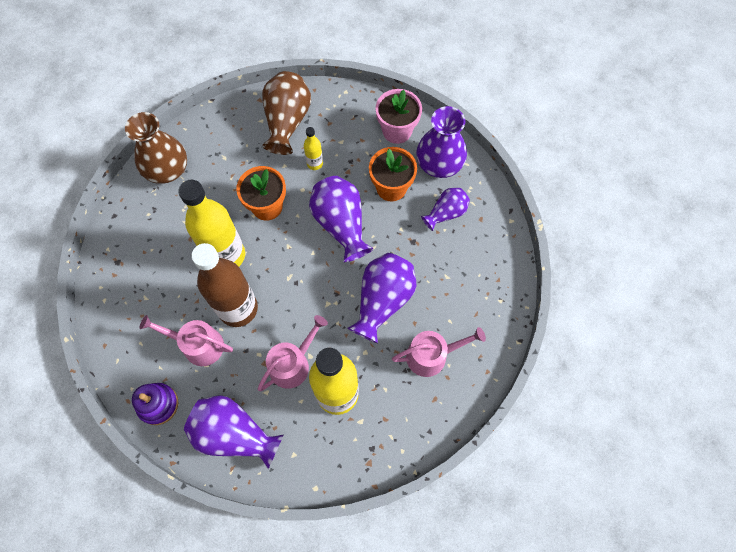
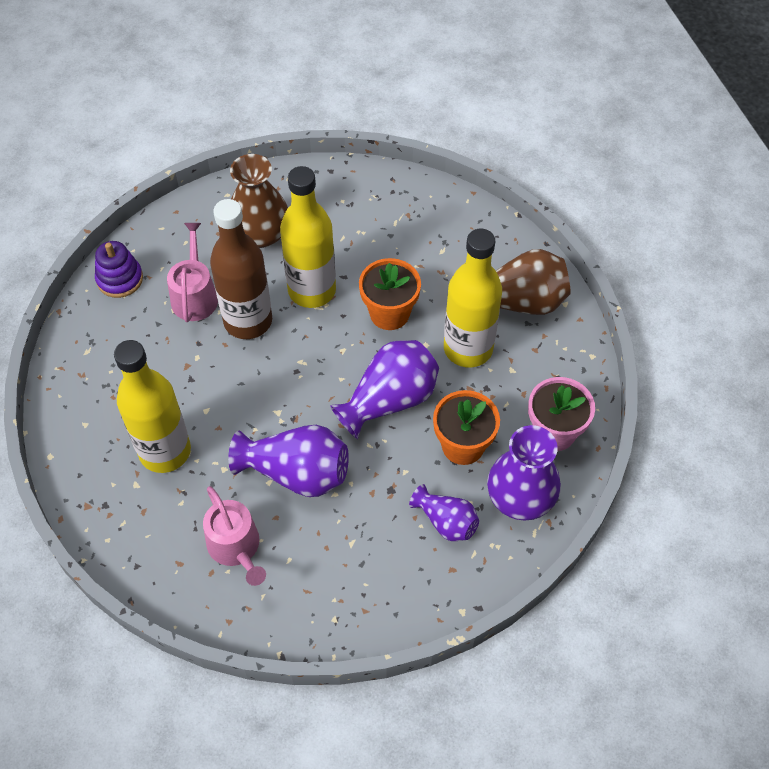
camera: 75 degrees right, 10 degrees down
brown vase [125,112,187,184] -> brown vase moved to [230,154,288,248]
purple vase [184,395,284,469] -> none
pink watering can [258,315,328,391] -> none
yellow bottle [304,127,323,170] -> yellow bottle [444,229,502,368], size x2.23

